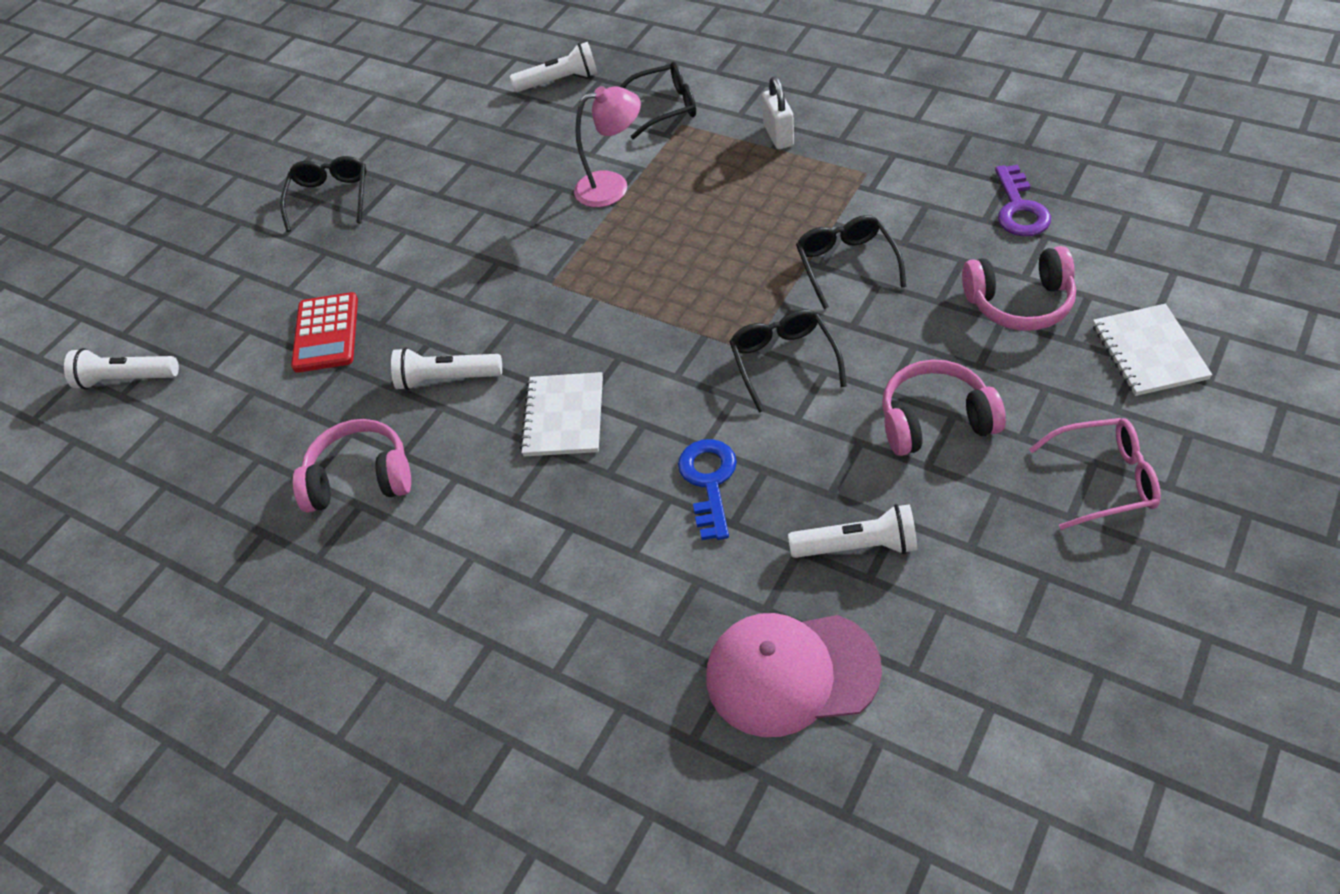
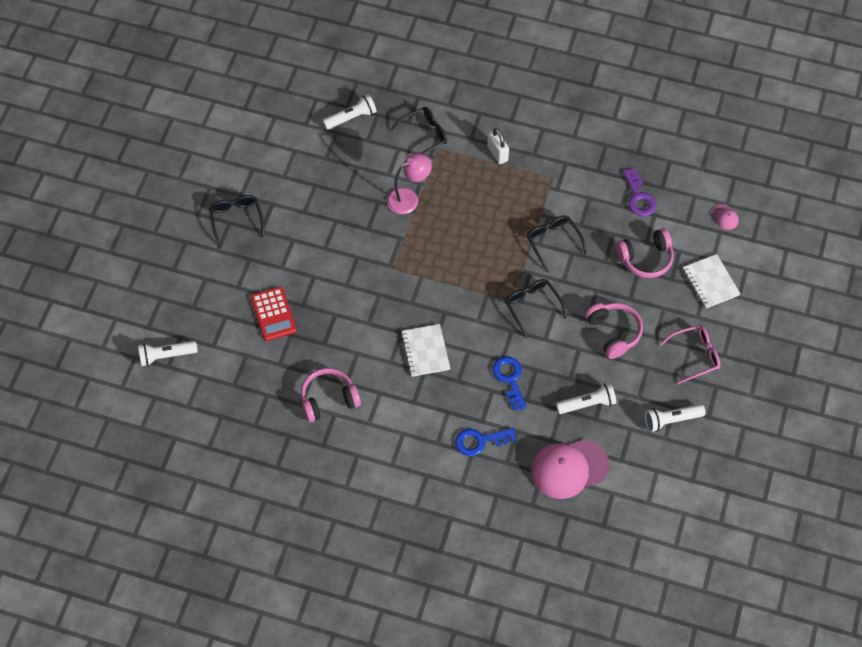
camera: 20 degrees left, 10 degrees up
white flashlight [391,347,502,390] -> white flashlight moved to [645,404,706,432]
pink headphones [882,360,1006,456] -> pink headphones turned 90 degrees clockwise [585,303,643,359]
none -> blue key [455,428,516,456]
none -> pink cap [712,204,739,230]

